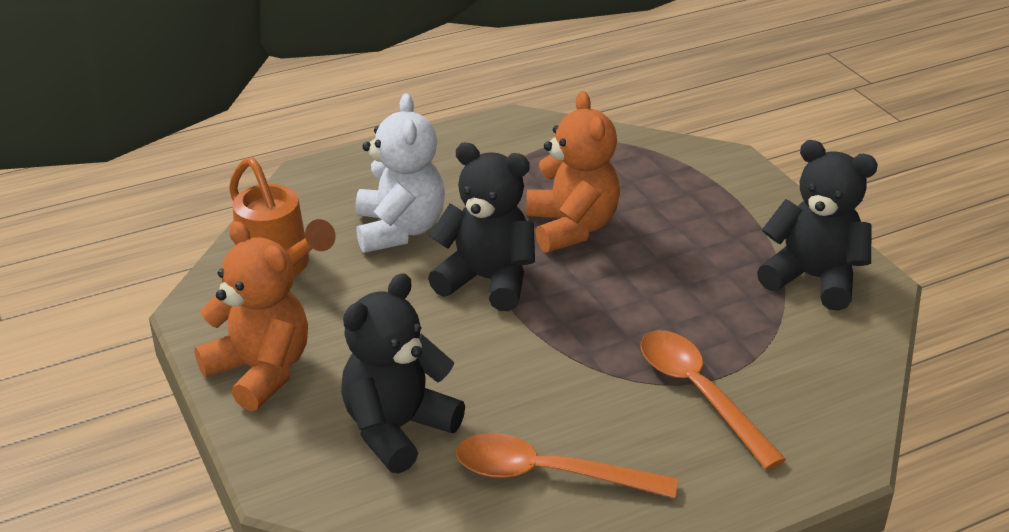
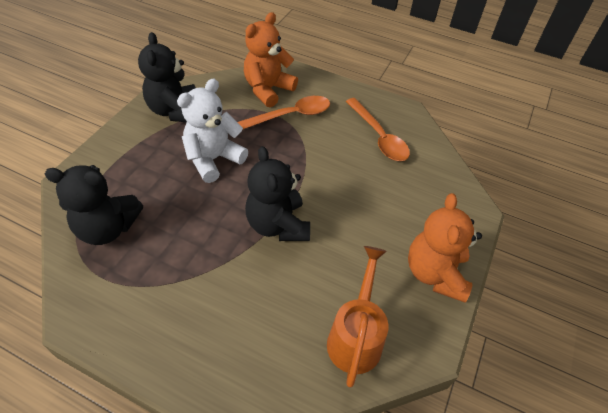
camera: 130 degrees left, 15 degrees up
black teddy bear [341,273,465,473] -> black teddy bear moved to [45,165,143,245]
white teddy bear [355,94,445,253] -> white teddy bear moved to [177,79,248,183]
orange teddy bear [526,91,620,253] -> orange teddy bear moved to [244,12,298,107]
orange spoon [641,330,786,470] -> orange spoon turned 135 degrees counterclockwise [238,96,330,129]

